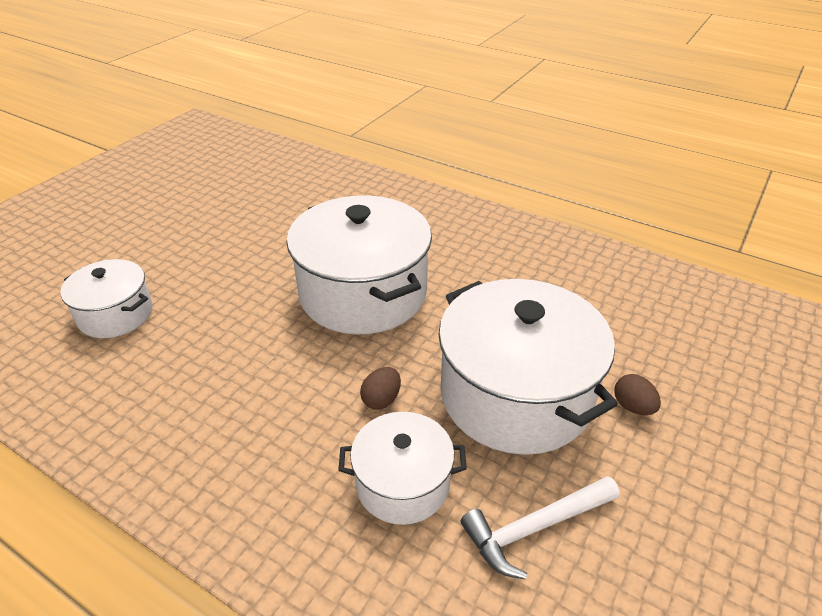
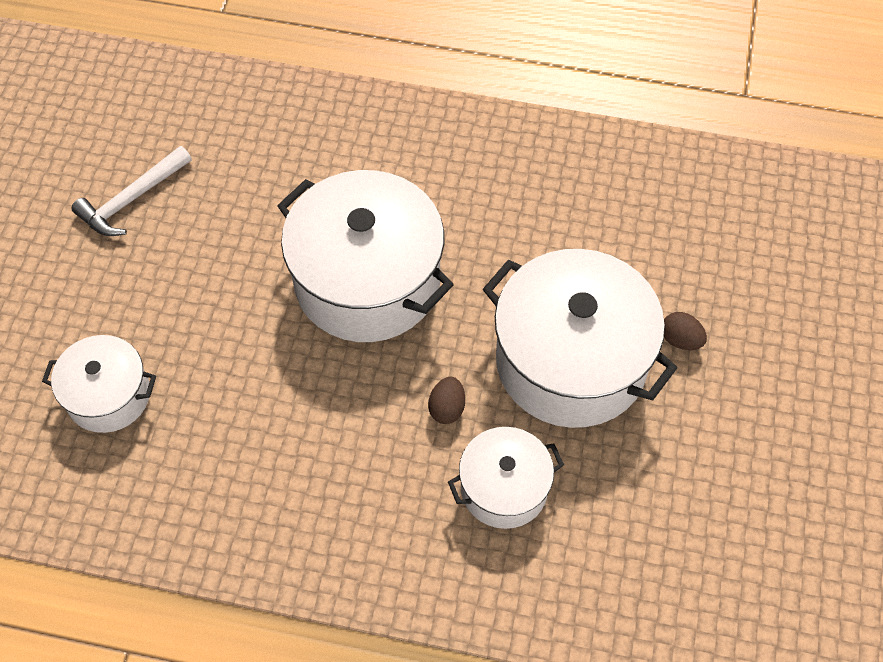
camera: 20 degrees left, 20 degrees up
white hammer [461,476,620,580] -> white hammer moved to [71,146,192,236]

